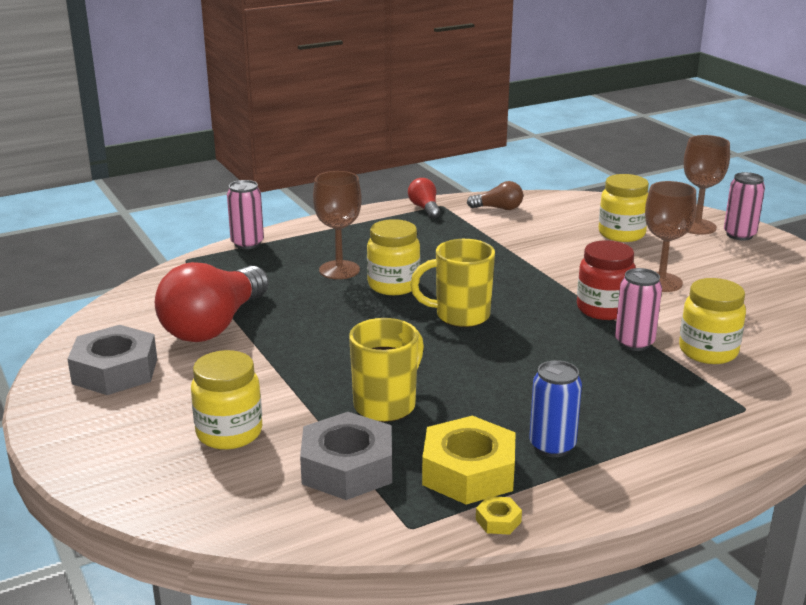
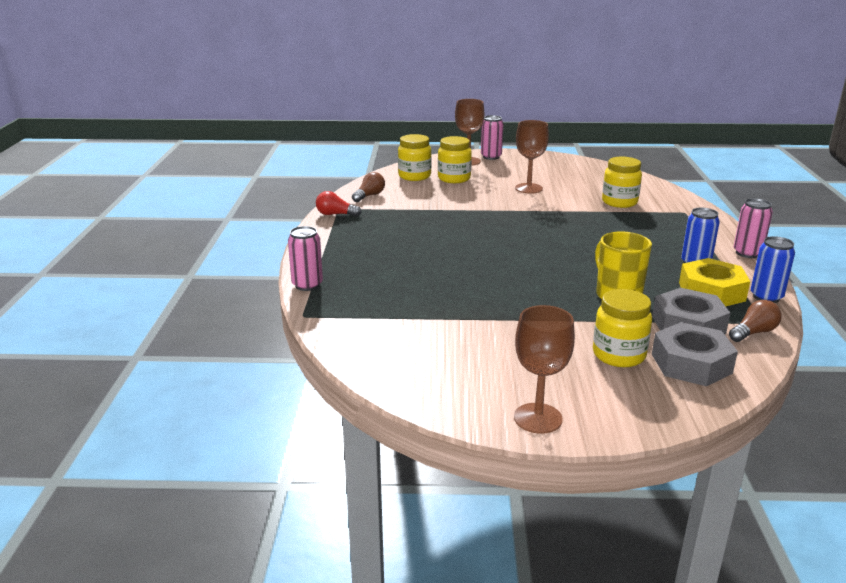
camera: 60 degrees left, 0 degrees up
grey nut [68,325,157,395] -> grey nut moved to [652,322,738,386]
red light bulb [155,262,269,342] -> none
brown goblet [313,171,362,279] -> brown goblet moved to [514,305,575,434]
yellow jar [367,219,420,295] -> yellow jar moved to [398,134,431,181]
yellow mug [410,239,495,327] -> none
yellow nut [476,496,522,535] -> blue can [751,236,795,303]
red jar [577,240,636,320] -> none
pink can [615,268,662,351] -> pink can moved to [734,198,773,258]
none -> brown light bulb [729,300,781,342]

